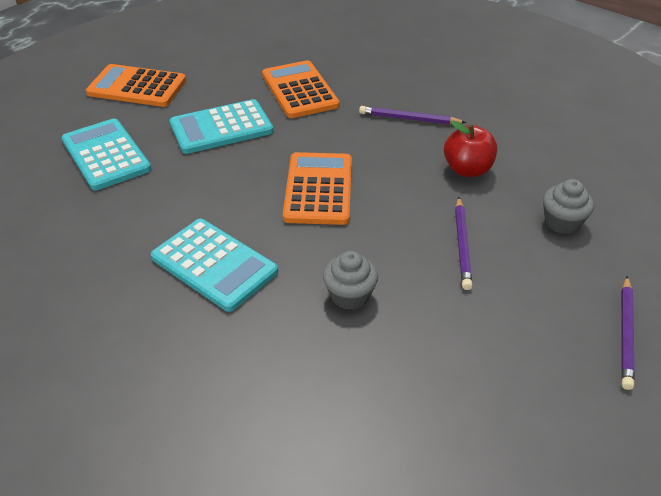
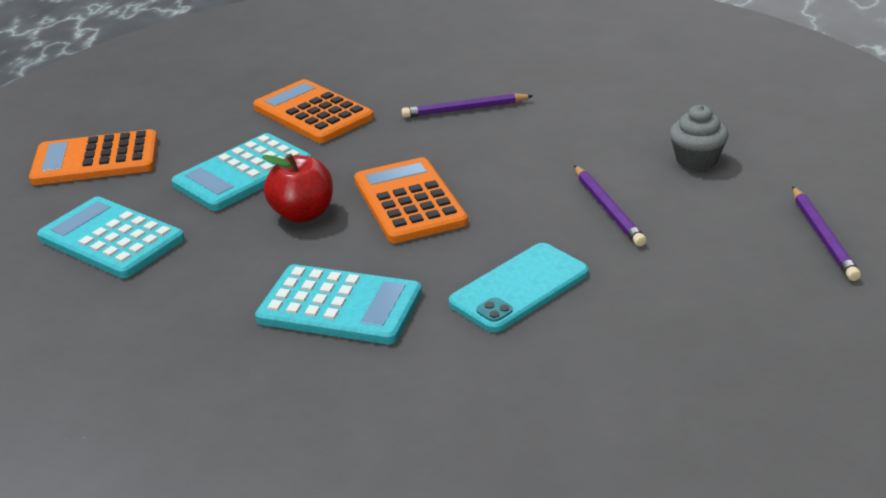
camera: 20 degrees left, 10 degrees down
grey cupcake [323,251,378,310] -> turquoise phone [449,243,589,332]
red apple [444,120,497,177] -> red apple moved to [262,154,333,223]

